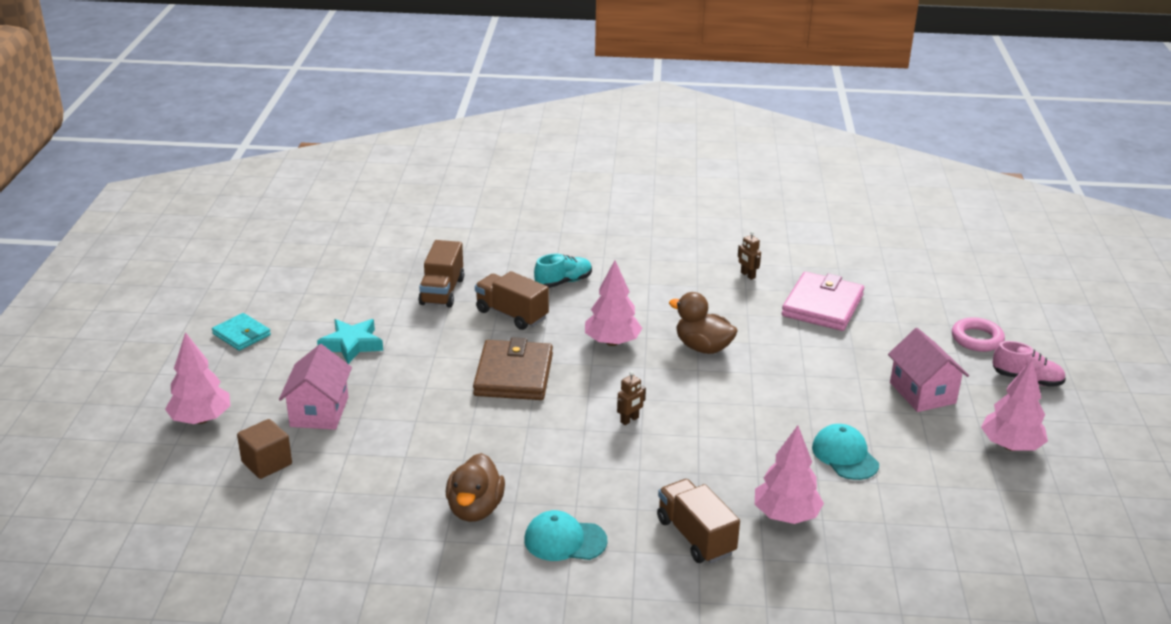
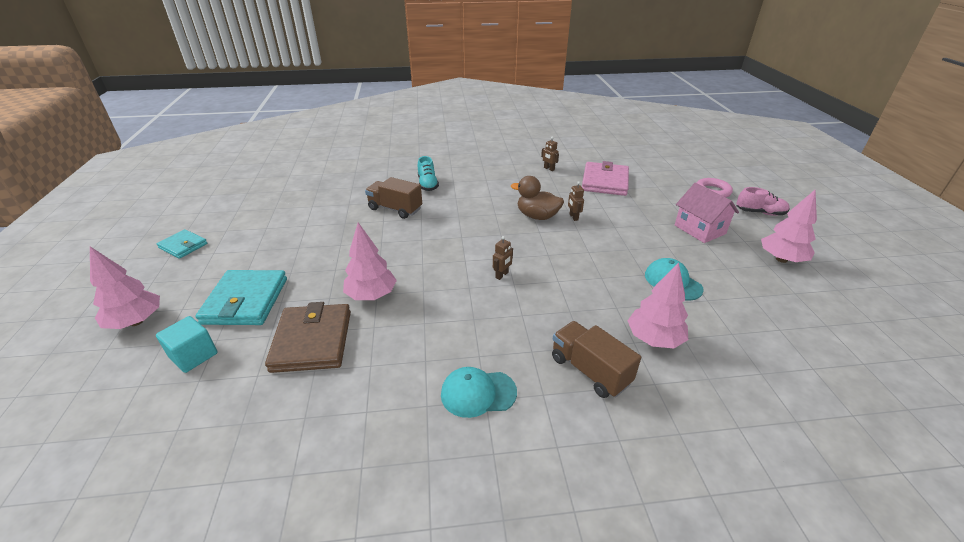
camera: 10 degrees left, 5 degrees up
brown cube [237,419,292,479] -> turquoise cube [156,316,218,373]
pink house [279,344,352,430] -> turquoise wallet [195,270,287,325]
turquoise star [317,319,383,364] -> none
brown truck [419,240,464,308] -> none
brown duck [446,453,505,522] -> none
brown wallet [473,337,553,400] -> brown wallet moved to [265,302,351,373]
turquoise shoe [534,254,592,288] -> turquoise shoe turned 120 degrees clockwise [418,156,439,191]
pink tree [585,260,642,346] -> pink tree moved to [343,222,397,300]
none -> brown robot [568,181,584,221]

